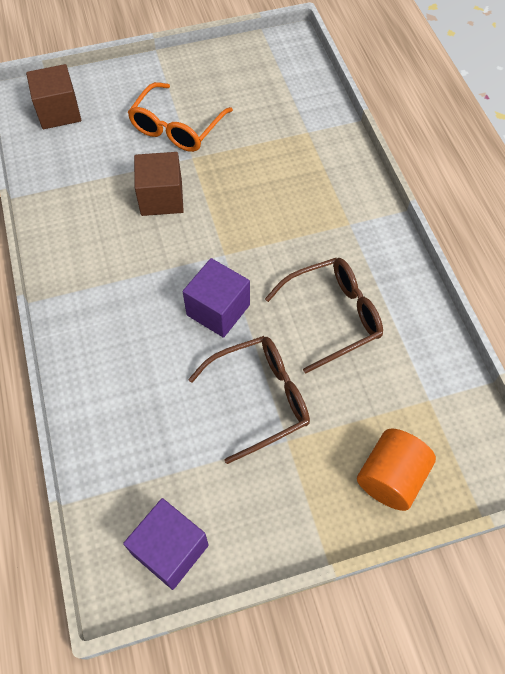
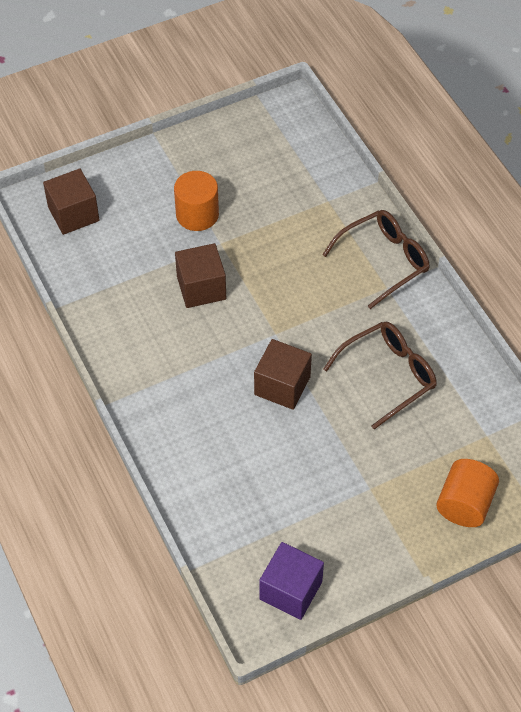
camera: 10 degrees left, 5 degrees down
orange glasses [128,82,233,152] -> orange cylinder [174,171,219,231]
purple cube [183,258,250,338] -> brown cube [254,339,312,410]
brown glasses [188,336,310,464] -> brown glasses moved to [322,210,429,309]

